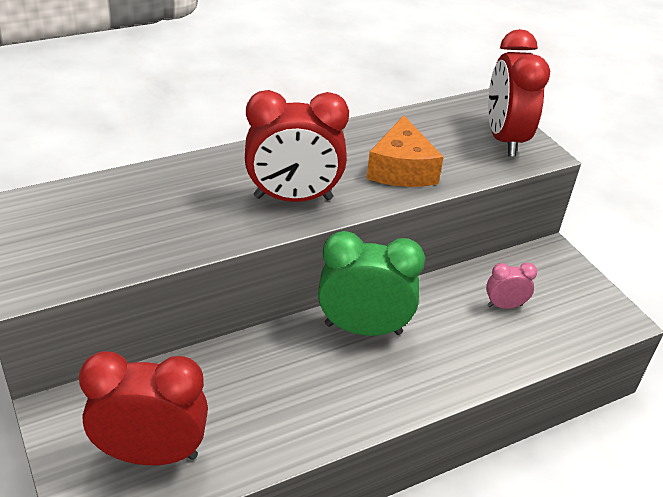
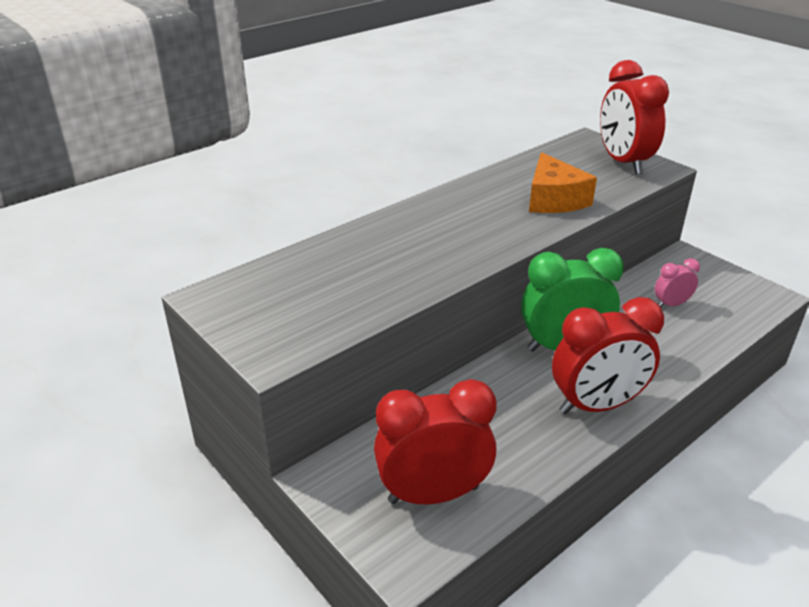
camera: 10 degrees left, 5 degrees down
red clock [245,90,349,202] -> red clock moved to [552,297,664,414]

